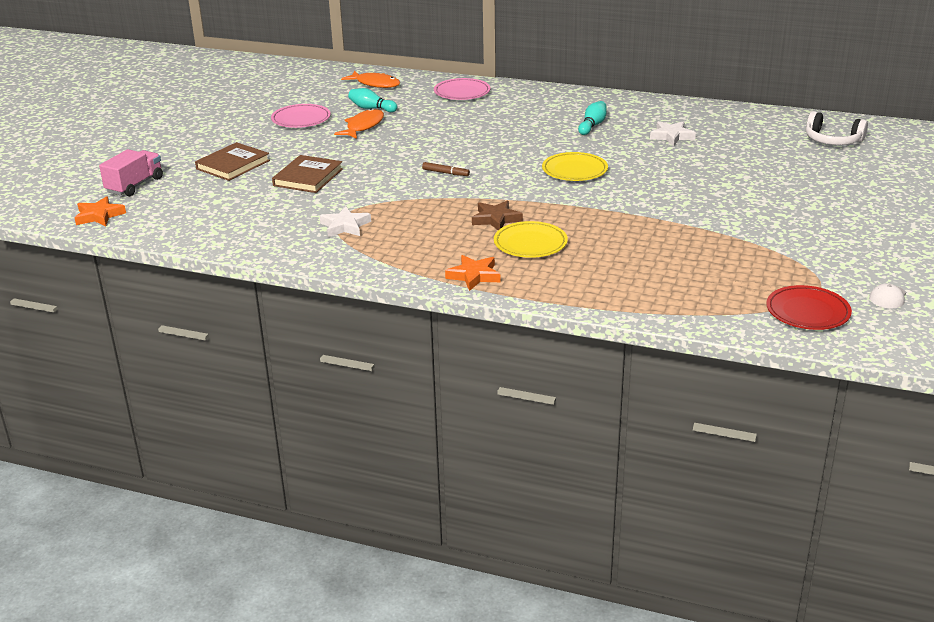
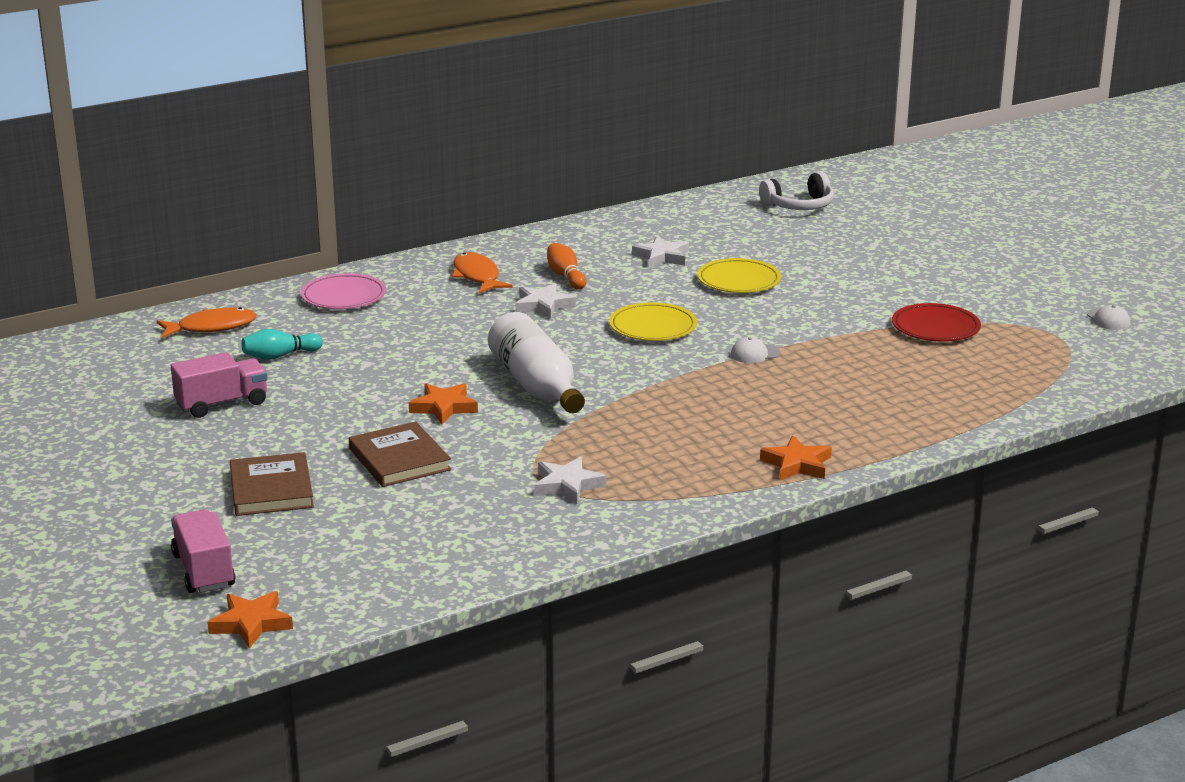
camera: 50 degrees left, 5 degrees down
pink plate [271,104,331,128] -> pink truck [171,352,268,418]
orange fish [334,108,384,139] -> orange fish moved to [452,252,513,293]
brown marker [422,162,470,176] -> white bottle [488,312,585,413]
brown star [472,200,523,230] -> none
yellow plate [494,221,568,258] -> yellow plate moved to [697,258,781,293]
turquoise bowling pin [578,101,607,135] -> orange bowling pin [547,243,586,289]
red plate [766,285,852,330] -> red plate moved to [892,303,981,342]
none -> orange star [409,383,478,424]
none -> white star [515,283,576,319]
none -> white cap [731,337,780,363]

